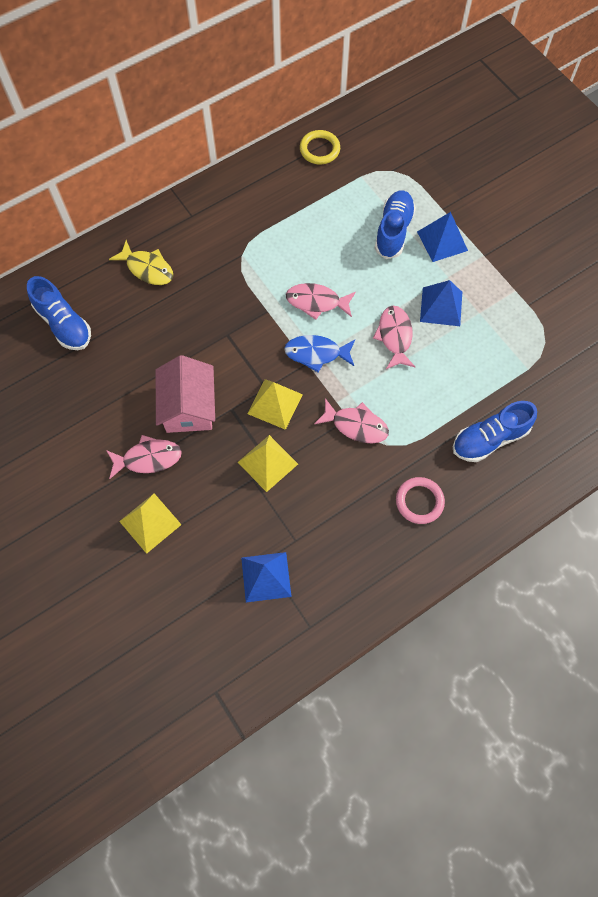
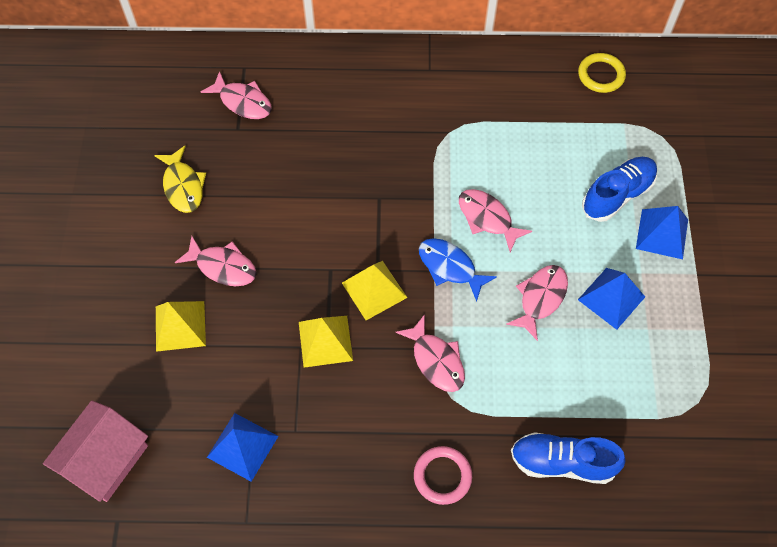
camera: 35 degrees right, 5 degrees down
blue shoe [27,276,91,350] -> pink fish [201,71,272,119]
yellow fish [109,240,173,285] -> yellow fish moved to [154,146,206,213]
pink house [156,355,215,433] -> pink house moved to [43,401,148,502]

